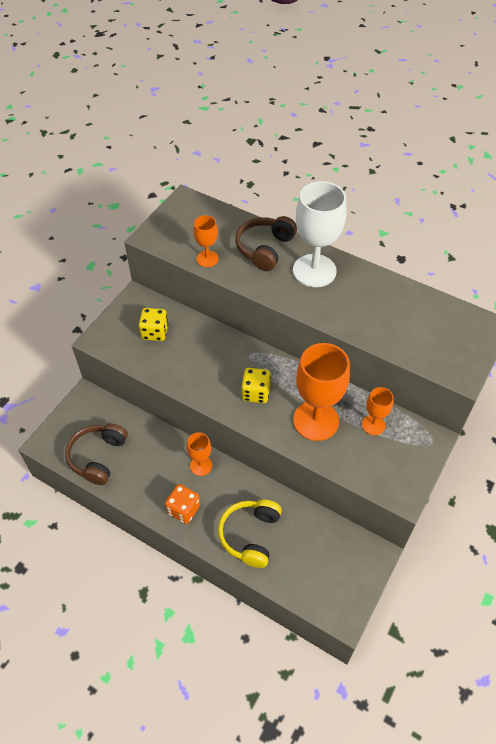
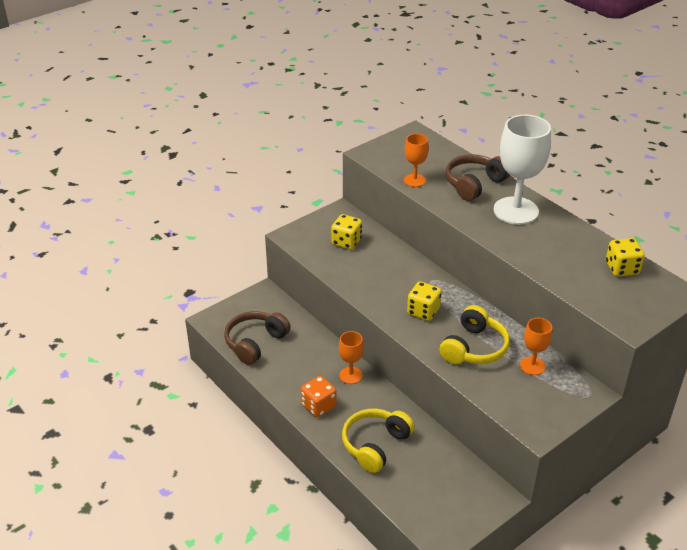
camera: 20 degrees right, 15 degrees down
orange goblet [293,343,350,441] -> yellow headphones [440,305,510,364]
none -> yellow dice [606,238,645,277]

